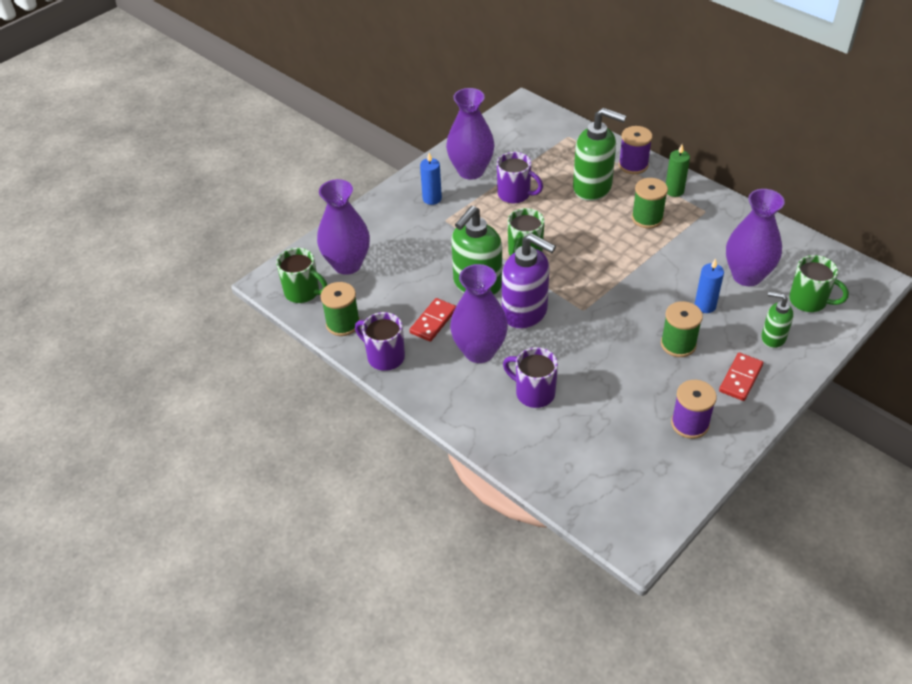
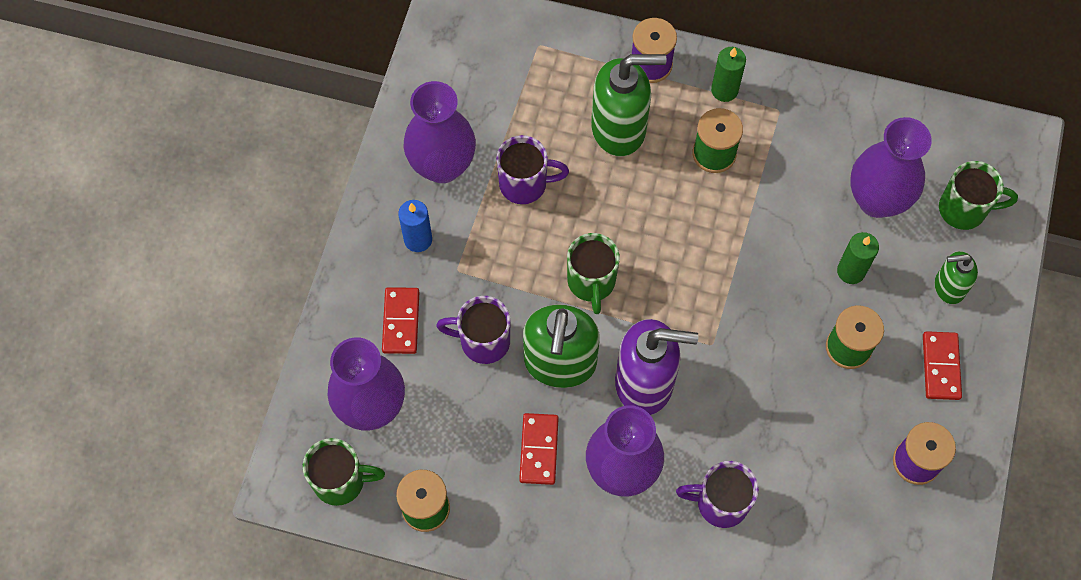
camera: 30 degrees left, 20 degrees up
purple mug [355,312,405,371] -> purple mug moved to [436,296,510,364]
blue candle [695,258,724,313] -> green candle [837,232,879,284]
none -> red domino [382,287,419,354]

